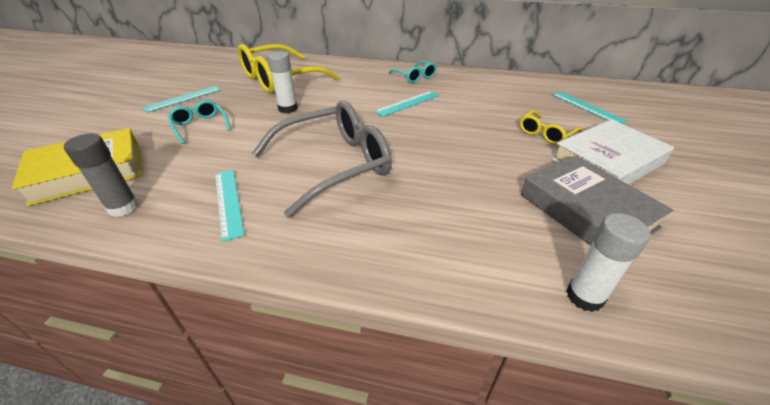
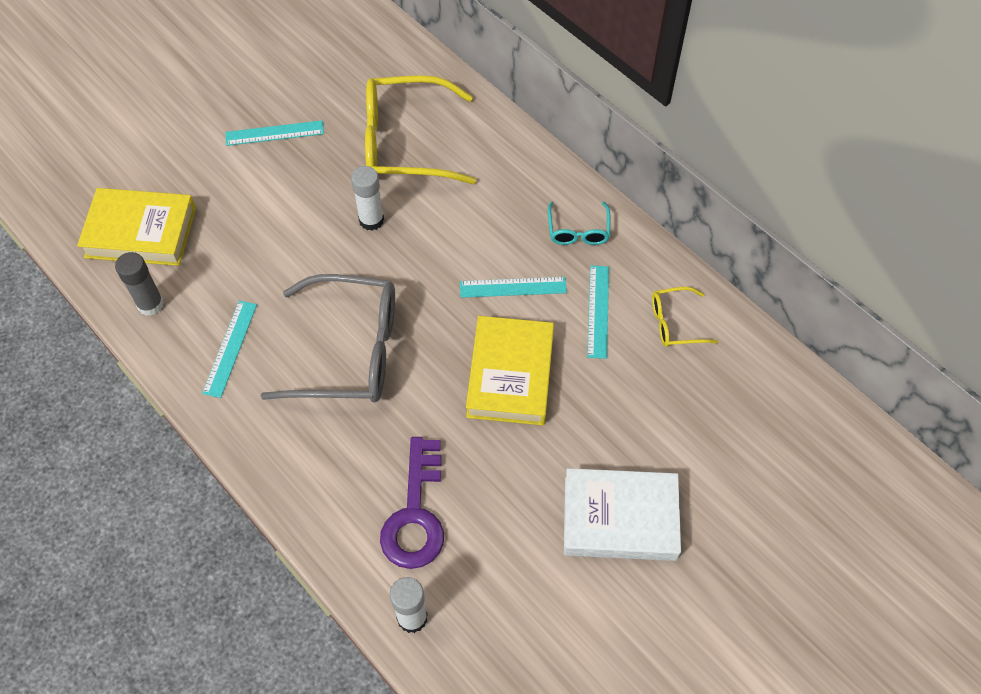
camera: 35 degrees right, 20 degrees up
turquoise glasses [168,100,231,144] -> none
yellow glasses [520,110,582,145] -> yellow glasses moved to [652,287,718,347]
grey book [521,155,673,245] -> none
turquoise ruler [552,92,627,124] -> turquoise ruler moved to [587,265,609,359]
none -> purple key [380,437,444,569]
none -> yellow book [466,316,554,425]

